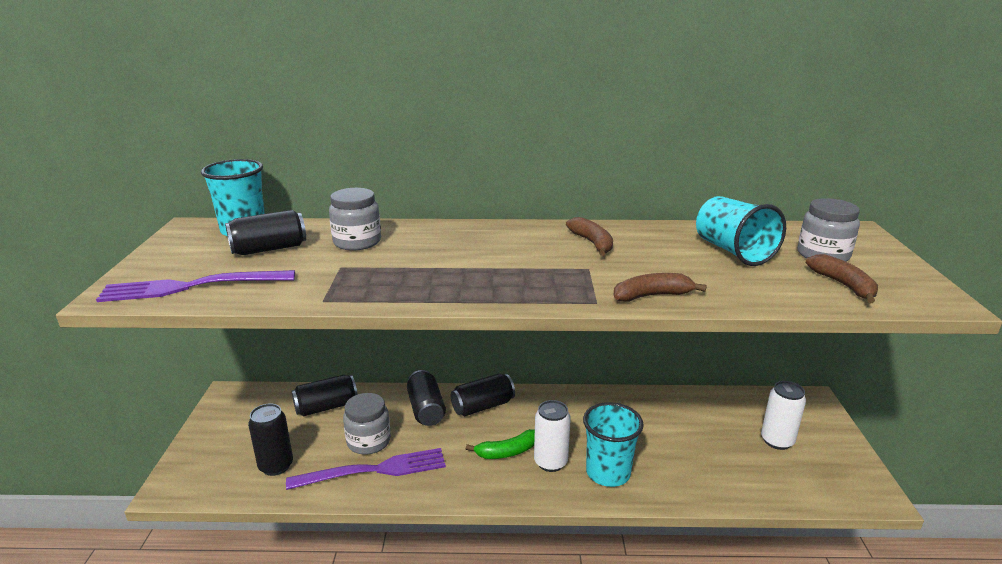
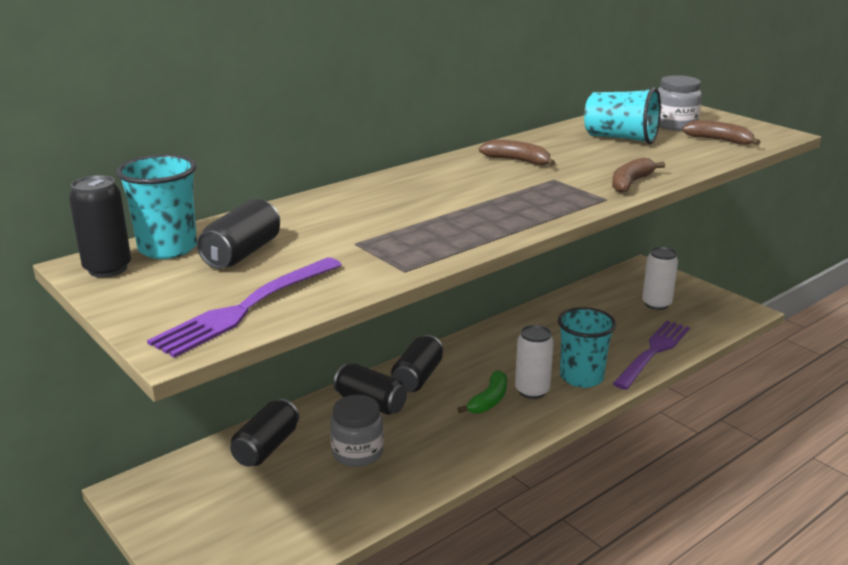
camera: 40 degrees left, 0 degrees up
black can [248,403,293,476] -> black can moved to [69,175,131,277]
purple fork [286,448,446,490] -> purple fork moved to [613,321,690,390]
grey jar [329,188,381,250] -> none

